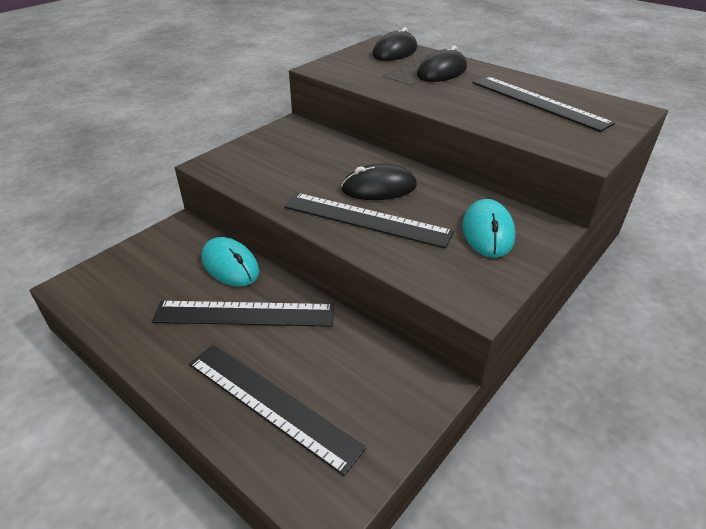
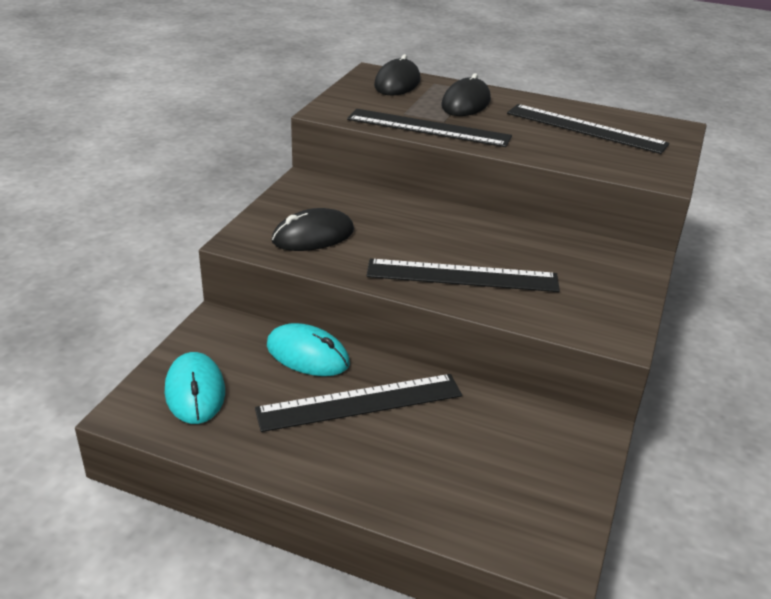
camera: 20 degrees left, 5 degrees down
black ruler [189,344,367,476] -> black ruler moved to [347,109,512,147]
black mouse [341,163,417,200] -> black mouse moved to [271,208,354,251]
turquoise mouse [462,199,515,258] -> turquoise mouse moved to [165,352,225,424]

